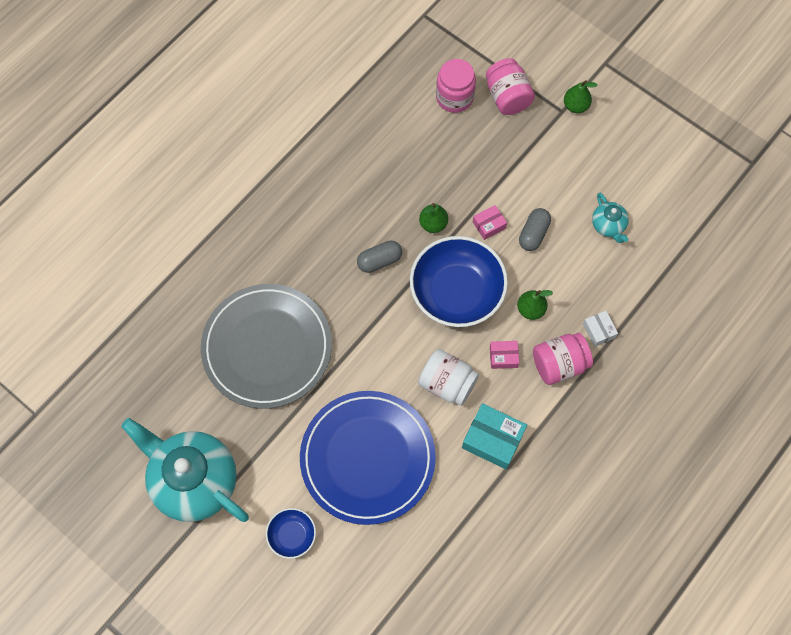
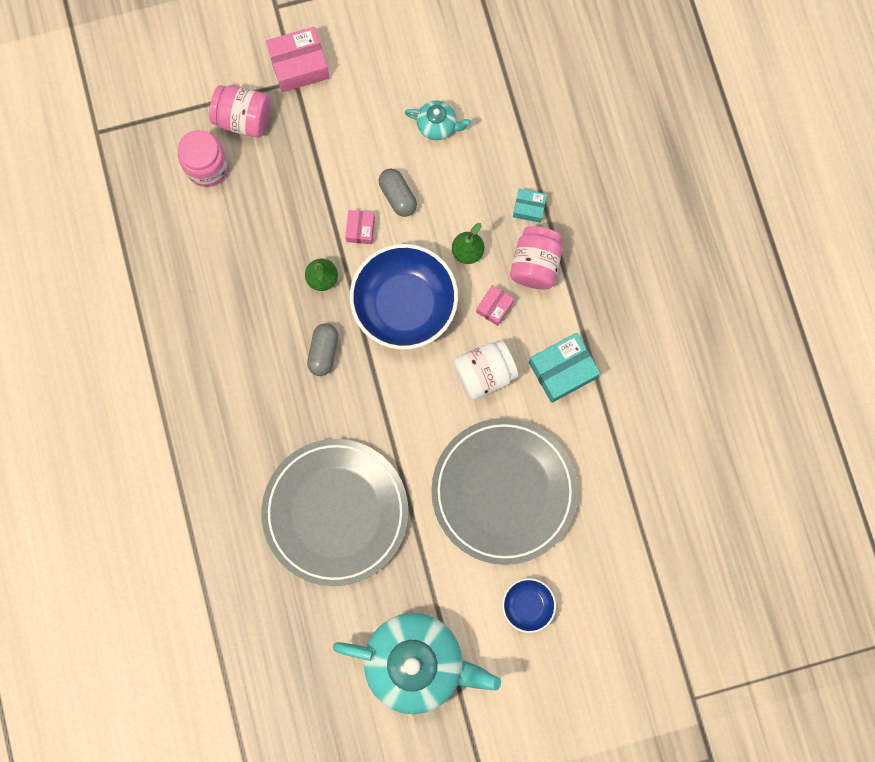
camera: 55 degrees left, 10 degrees up
turquoise teapot [121,418,249,522] -> turquoise teapot turned 150 degrees counterclockwise [333,613,501,714]
blue plate [300,391,436,525] -> grey plate [431,418,578,565]
green pear [564,80,598,113] -> pink box [266,27,330,92]
white box [583,311,618,347] -> turquoise box [513,188,547,223]

